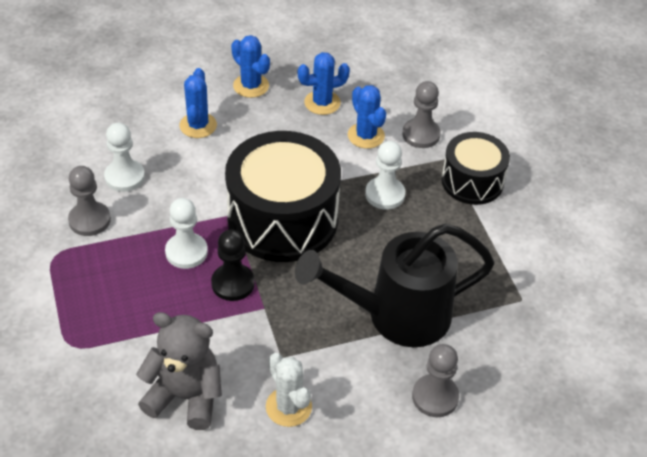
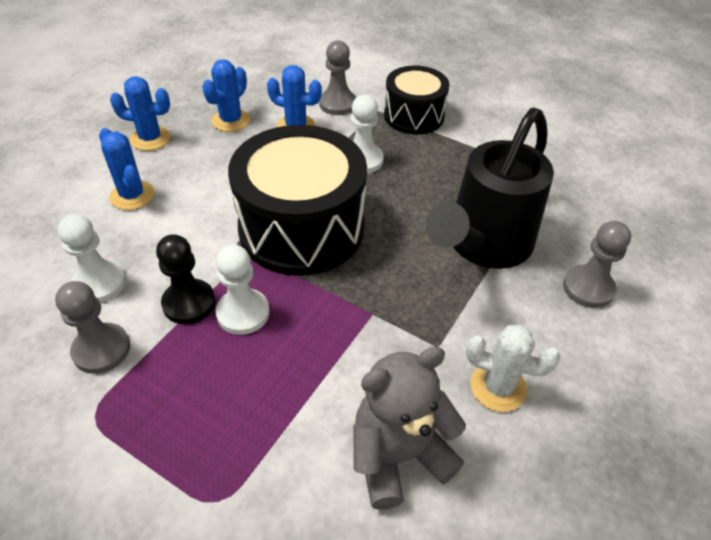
camera: 40 degrees left, 0 degrees up
black pawn [211,229,255,301] -> black pawn moved to [156,234,215,324]

